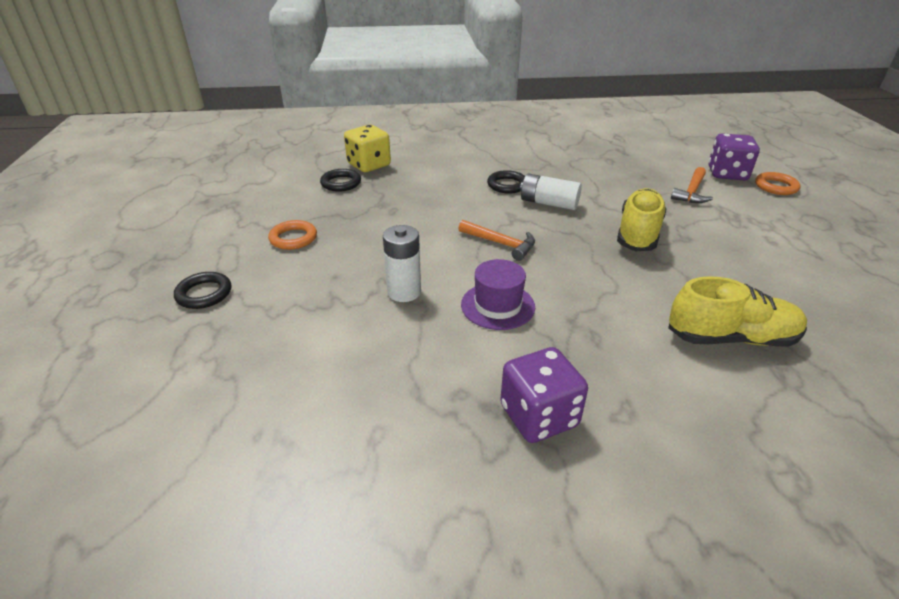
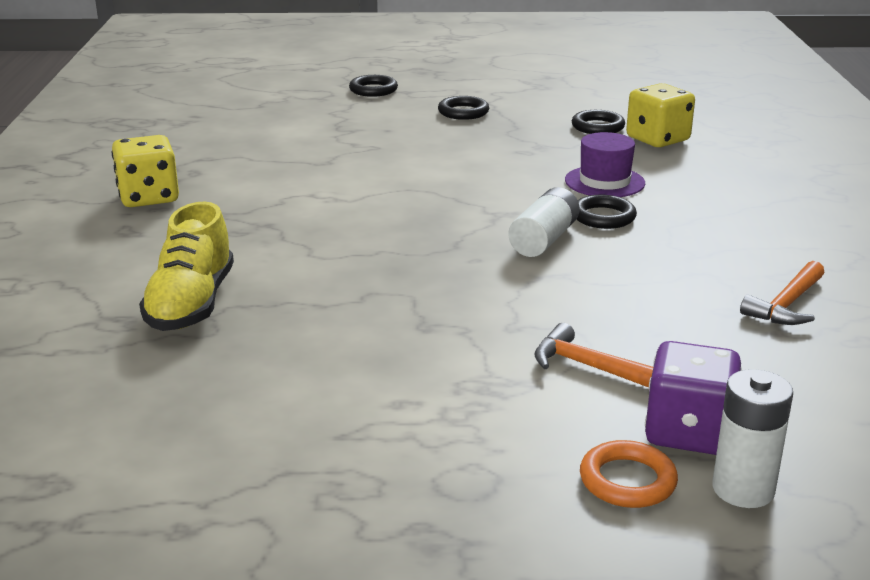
camera: 95 degrees right, 10 degrees down
orange ring [268,220,317,250] -> black ring [438,96,489,120]
white battery [383,225,421,302] -> white battery moved to [712,369,793,508]
orange hammer [458,220,535,261] -> orange hammer moved to [740,261,825,325]
purple hat [461,259,535,330] -> purple hat moved to [565,132,645,197]
purple dice [500,347,588,443] -> yellow dice [112,135,179,207]
yellow shoe [617,188,667,251] -> none

